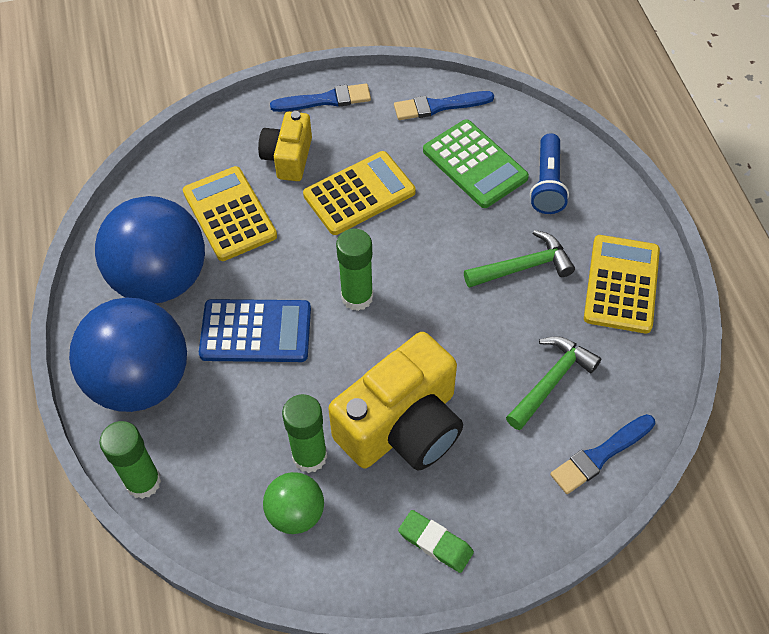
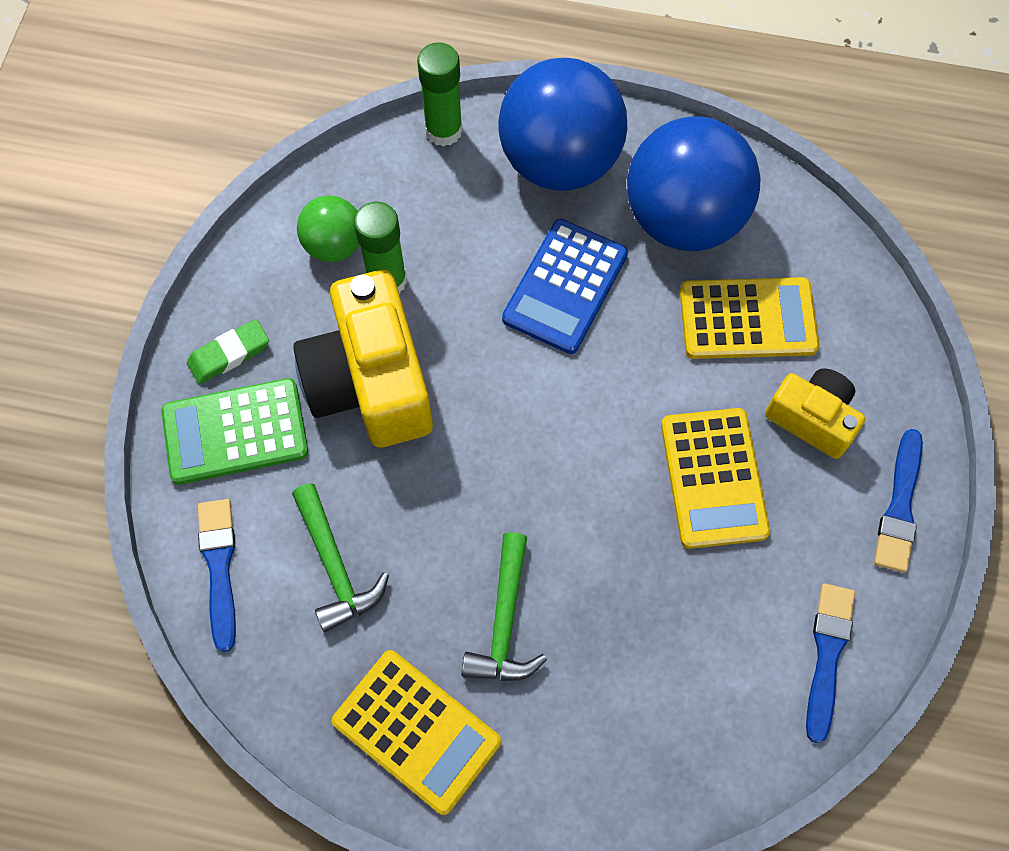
camera: 115 degrees right, 10 degrees up
green glue stick [336,228,373,311] -> none
green calculator [423,119,529,208] -> green calculator moved to [161,378,308,485]
blue flashlight [530,133,569,214] -> none

